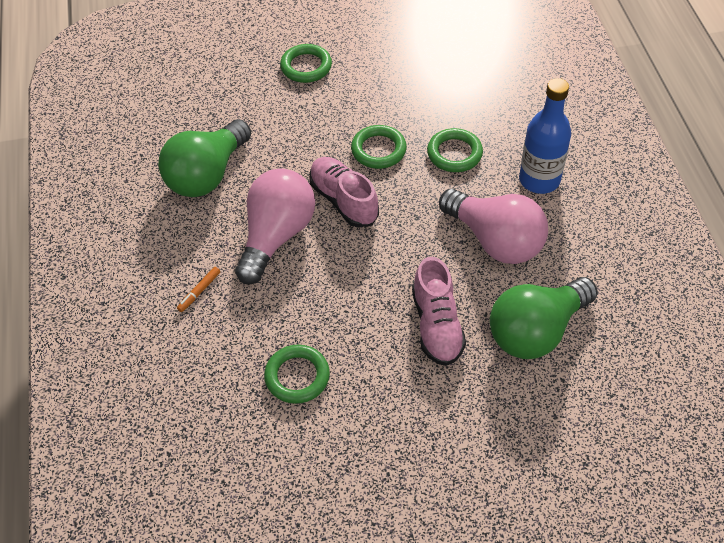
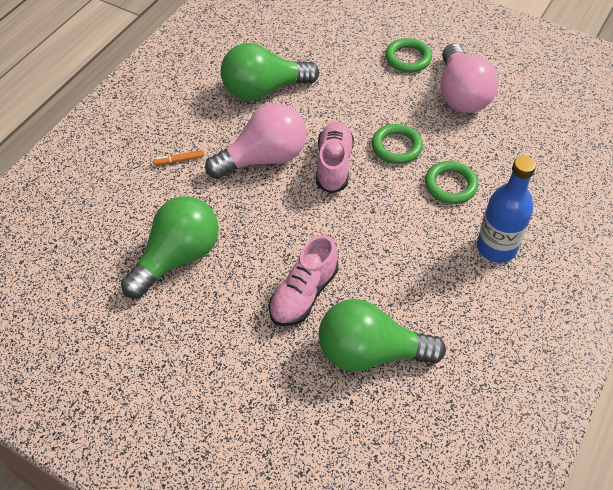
camera: 40 degrees right, 0 degrees up
green ring [264,345,330,404] -> green light bulb [121,196,219,298]
pink light bulb [439,189,548,264] -> pink light bulb moved to [440,43,498,113]

